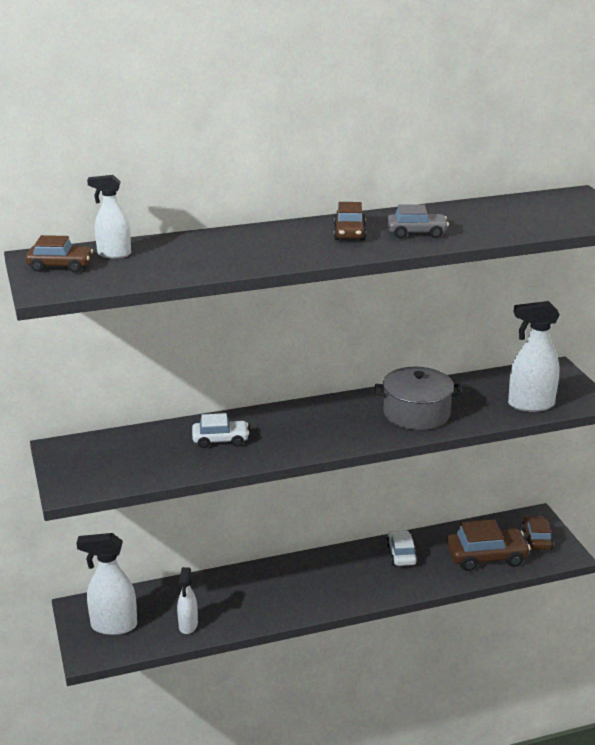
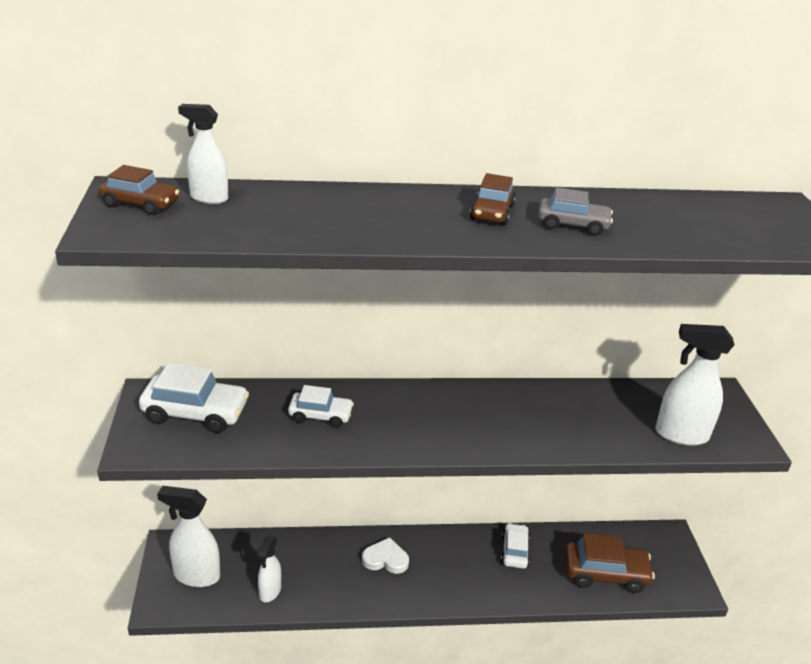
camera: 10 degrees right, 5 degrees up
grey pot [375,367,462,430] -> none
brown car [522,516,553,550] -> none
none -> white car [139,362,249,433]
none -> white heart [362,537,409,574]

